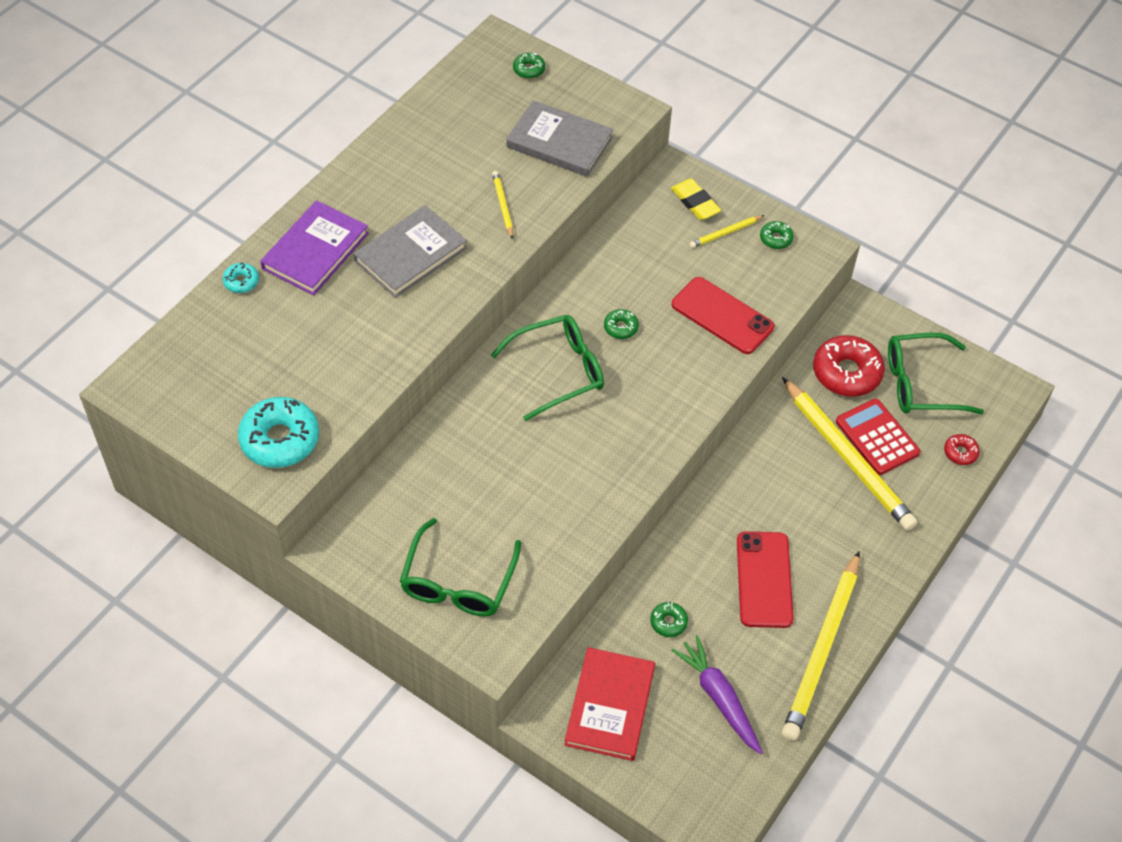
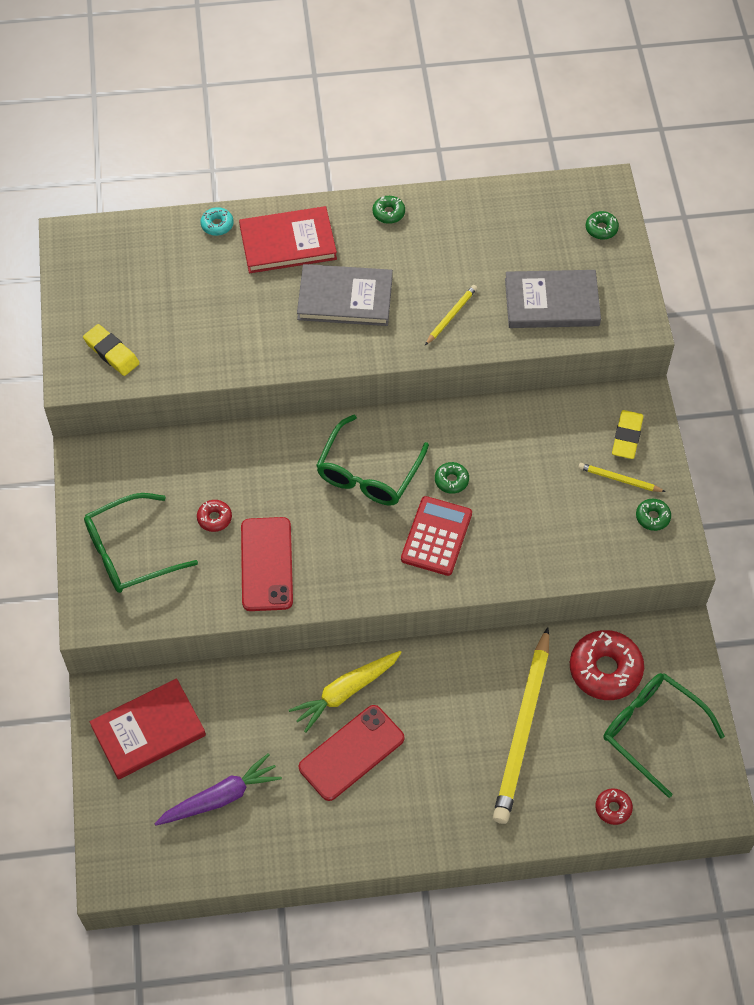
camera: 50 degrees right, 5 degrees up
turquoise donut [238,397,319,468] -> yellow eraser [83,324,140,376]
purple book [260,200,369,295] -> red book [239,206,337,273]
green glasses [491,315,604,421] -> green glasses turned 90 degrees clockwise [316,415,429,506]
grey book [507,100,613,177] -> grey book turned 75 degrees counterclockwise [505,270,601,328]
green donut [650,602,688,637] -> green donut moved to [372,196,405,224]
purple carrot [671,635,763,754] -> purple carrot turned 45 degrees clockwise [154,753,282,826]
red phone [672,277,774,354] -> red phone moved to [241,517,293,611]
yellow pencil [782,551,860,741] -> none
red calculator [836,398,920,475] -> red calculator moved to [401,496,472,576]
none -> red donut [197,500,232,532]
none -> yellow carrot [289,651,402,733]

